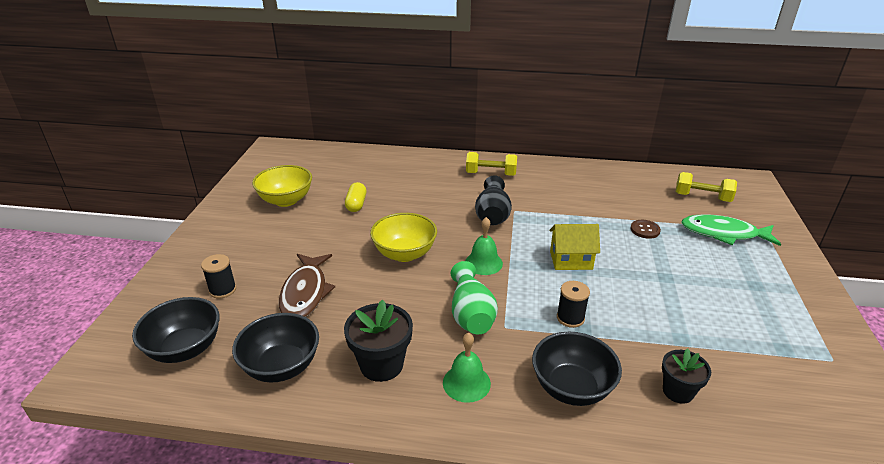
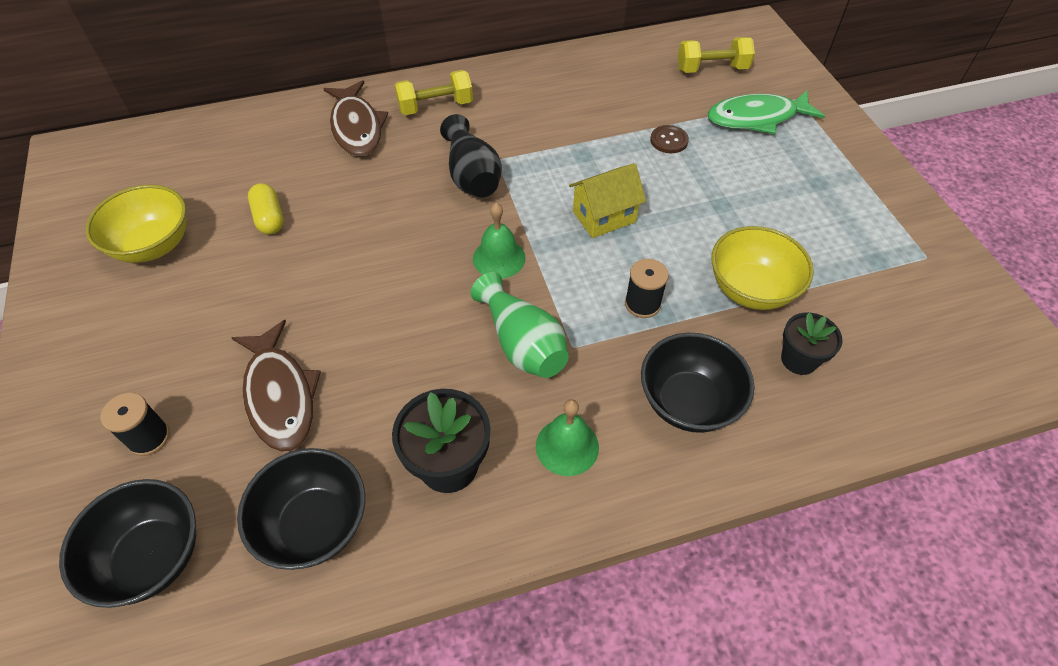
camera: 25 degrees left, 20 degrees up
yellow bowl [370,213,437,262] -> yellow bowl moved to [711,226,814,310]
none -> brown fish [323,80,388,157]

